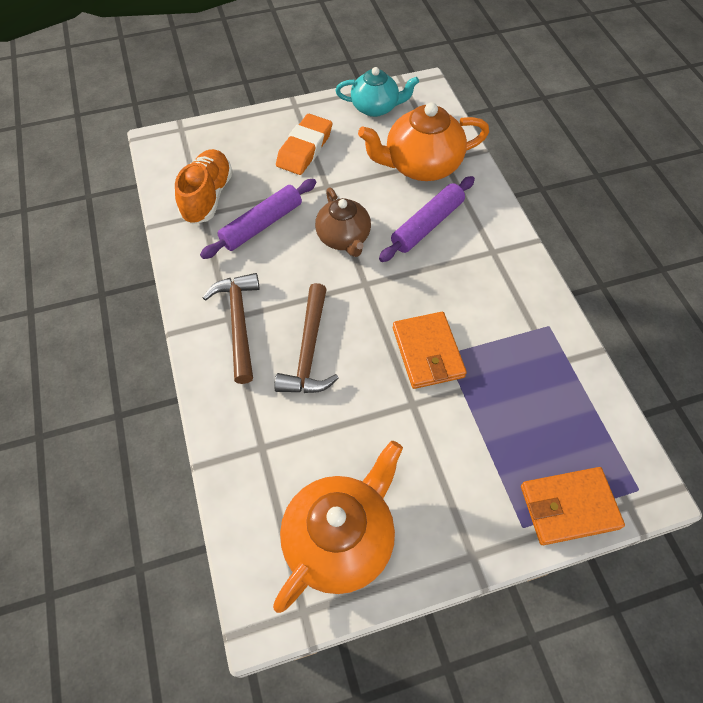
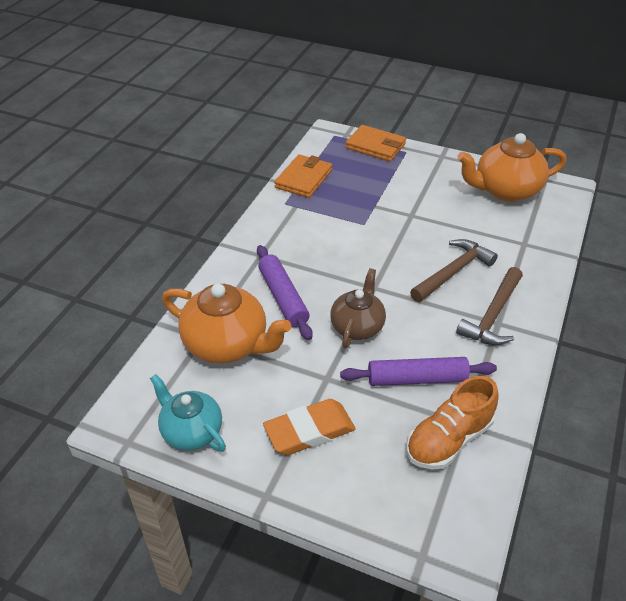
camera: 140 degrees left, 15 degrees down
purple rolling pin [379,176,475,262] -> purple rolling pin turned 75 degrees clockwise [257,245,313,340]
orange wallet [393,312,467,389] -> orange wallet moved to [274,154,332,198]

